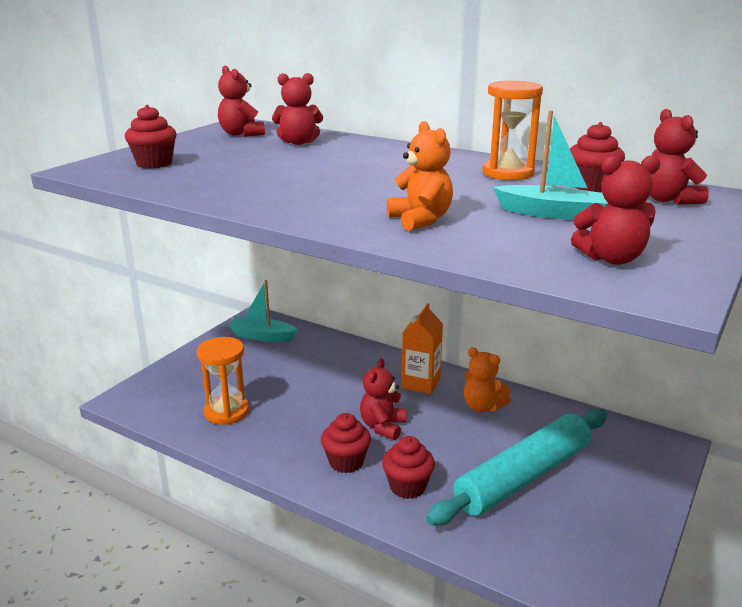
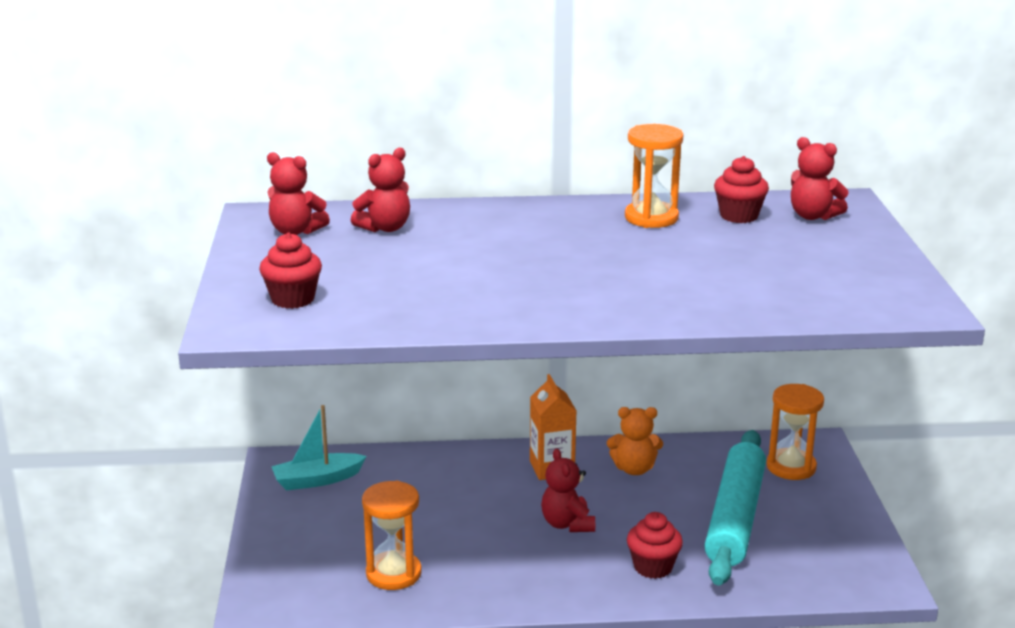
camera: 35 degrees left, 0 degrees up
red cupcake [321,413,371,473] -> none
orange teddy bear [387,121,453,231] -> none
turquoise boat [493,110,608,220] -> none
red teddy bear [571,155,660,265] -> none
none -> orange hourglass [766,384,824,480]

